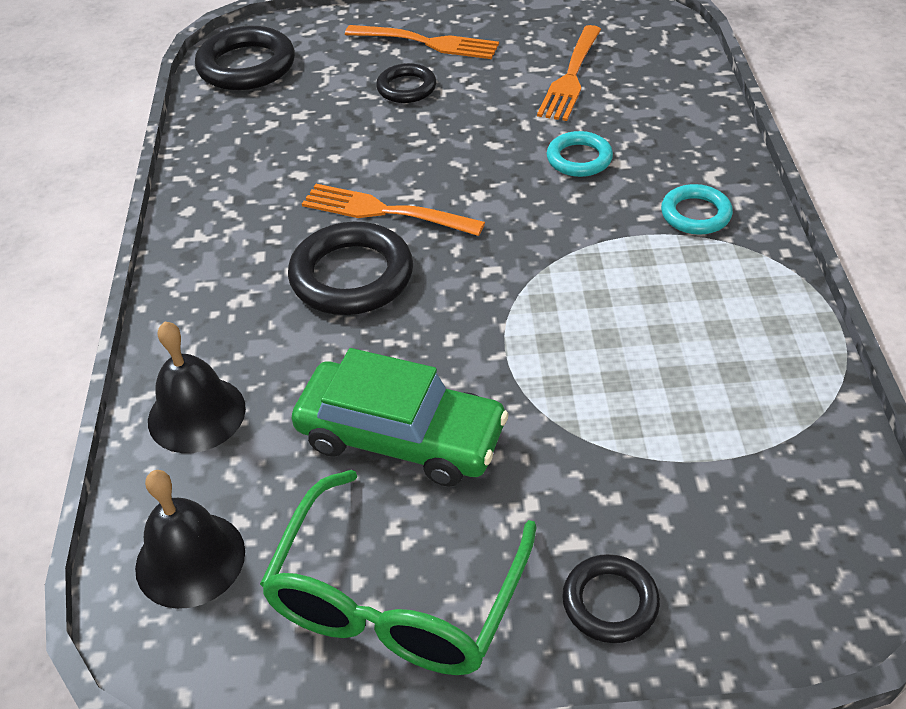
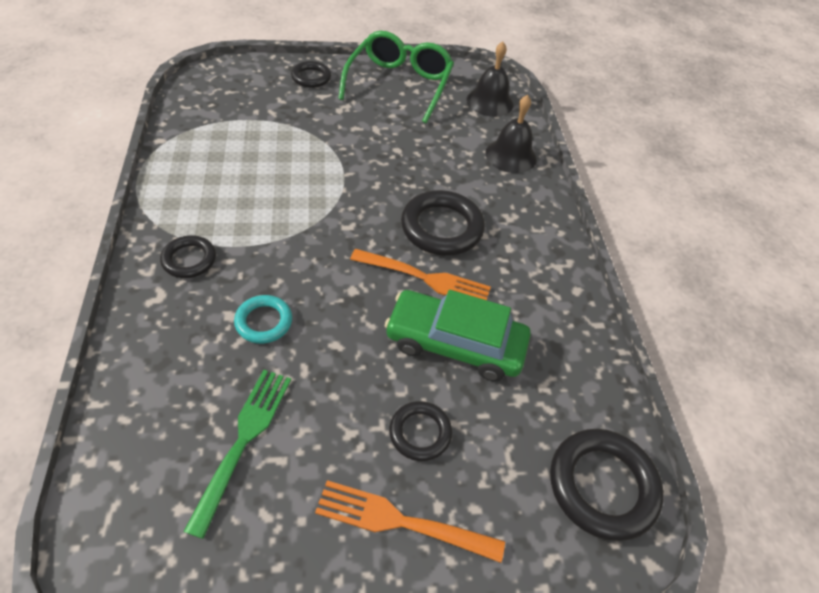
camera: 170 degrees right, 5 degrees up
green car [292,348,509,487] -> green car moved to [385,290,531,381]
orange fork [537,25,601,121] -> green fork [183,370,291,539]
turquoise ring [661,184,733,235] -> black ring [160,235,216,278]

